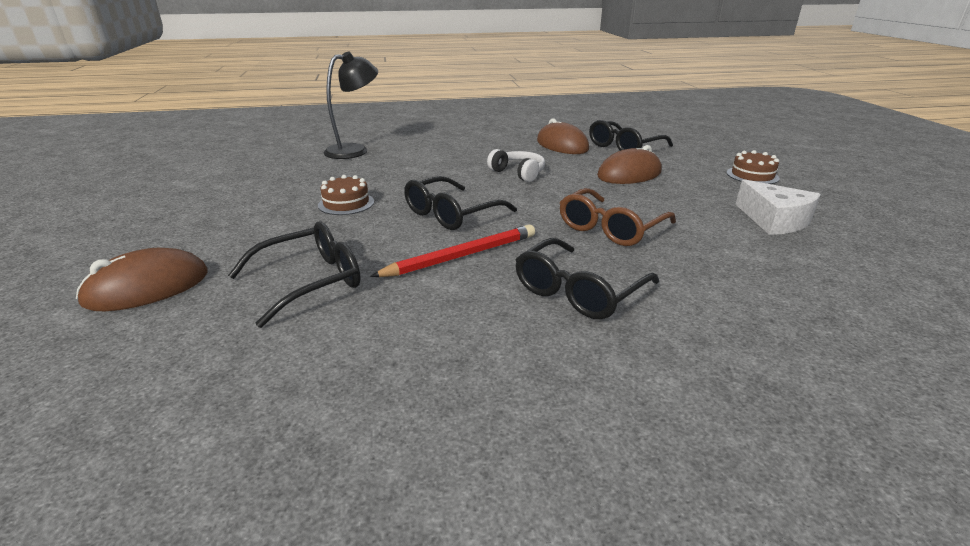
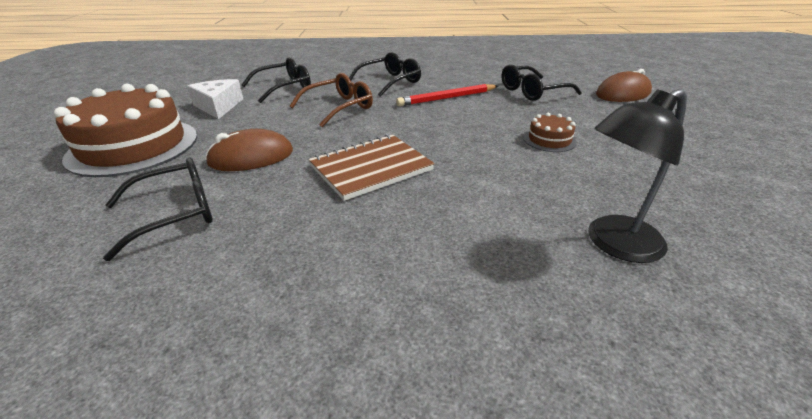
camera: 170 degrees left, 5 degrees up
black glasses [404,176,517,230] -> black glasses moved to [242,57,311,103]
white headphones [487,149,545,182] -> brown notebook [309,134,435,201]
brown mouse [537,118,589,154] -> none
brown cake [727,150,780,184] -> brown cake [54,84,197,177], size x2.31

